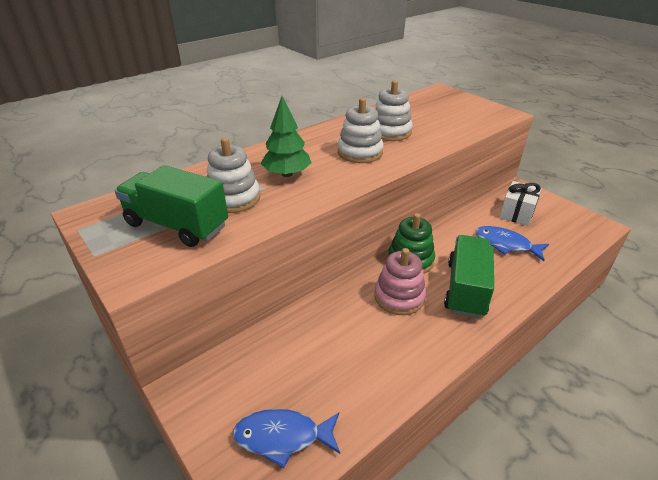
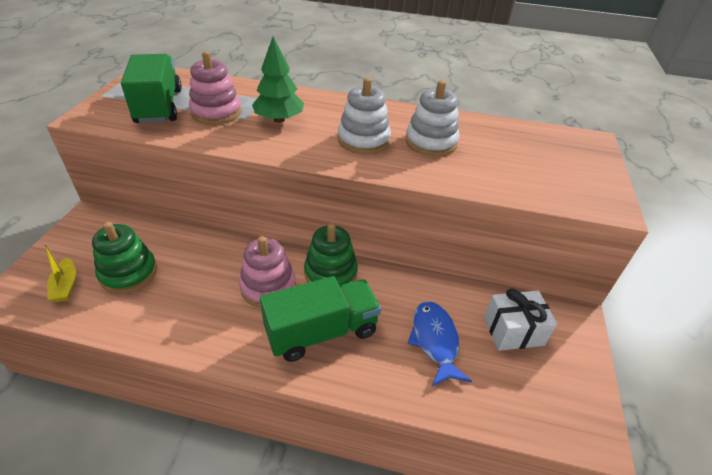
camera: 50 degrees right, 5 degrees up
white stacking toy [207,138,260,213] -> pink stacking toy [189,51,241,125]
blue fish [233,409,340,468] -> yellow boat [44,243,76,302]
none -> green stacking toy [92,222,157,294]

